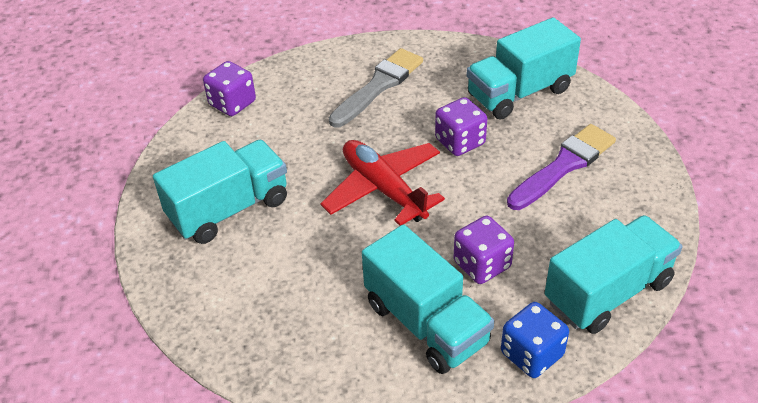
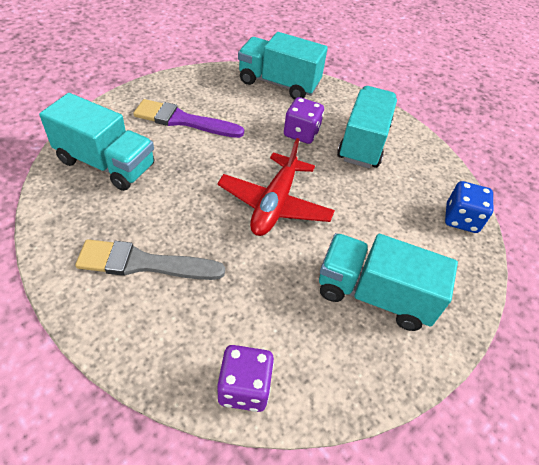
camera: 130 degrees left, 5 degrees up
purple dice [435,97,487,156] -> none
blue dice [501,302,569,378] -> blue dice moved to [445,181,493,233]

